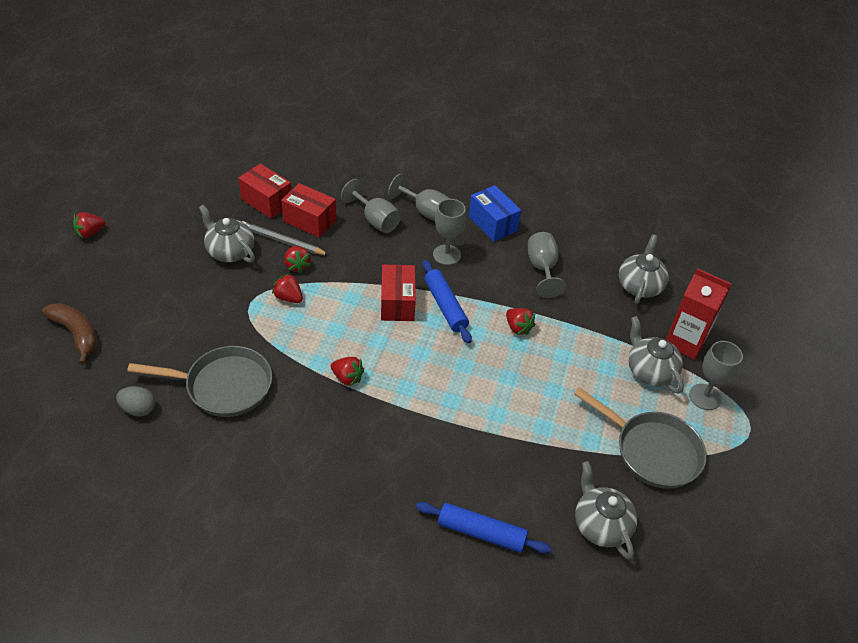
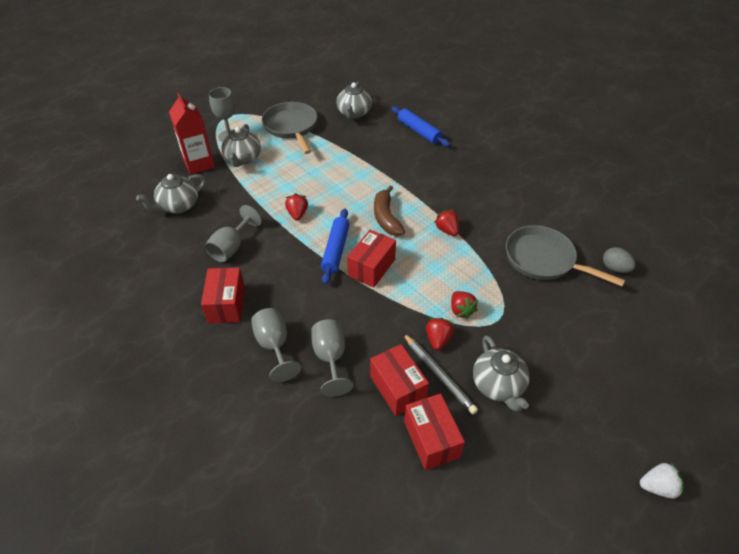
camera: 145 degrees left, 0 degrees up
brown banana [42,303,97,365] -> brown banana moved to [374,185,405,236]
red strawberry [73,212,105,238] -> white strawberry [640,462,684,499]
grey goblet [433,199,466,265] -> none
blue box [469,185,521,242] -> red box [201,267,245,324]

